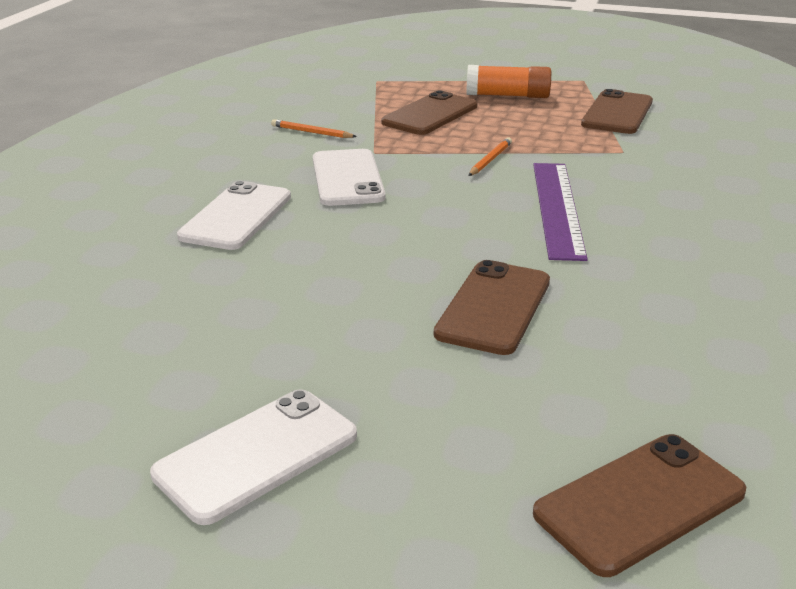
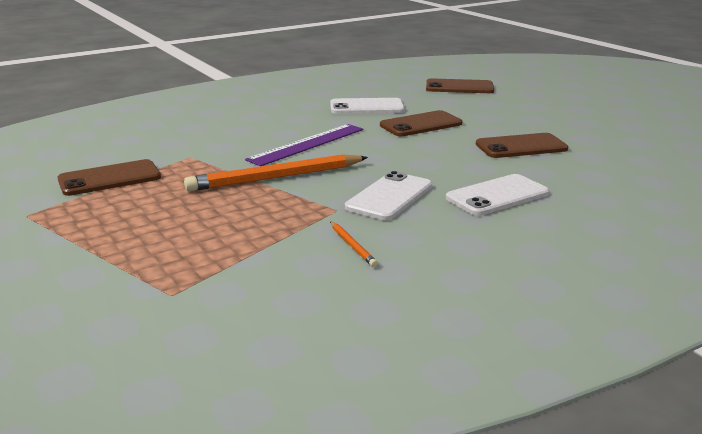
camera: 140 degrees left, 5 degrees down
white phone [150,389,357,525] -> white phone moved to [330,98,405,114]
brown phone [381,91,477,135] -> brown phone moved to [476,133,568,158]
orange glue stick [467,65,551,98] -> none
orange pencil [469,137,512,176] -> orange pencil [184,154,368,191], size x2.29

